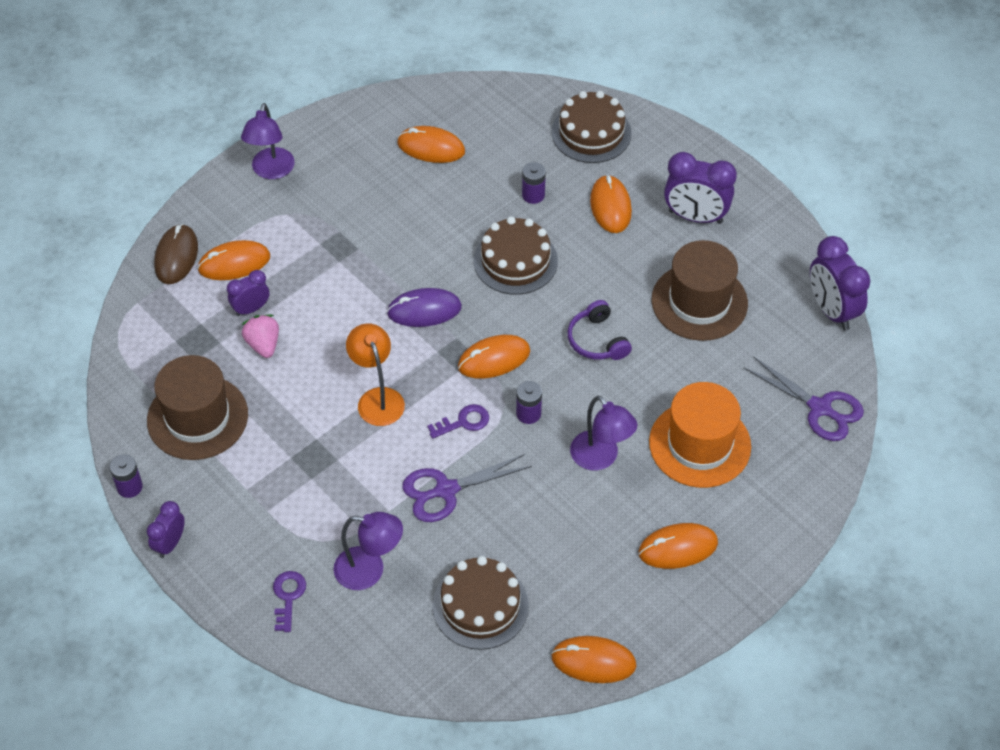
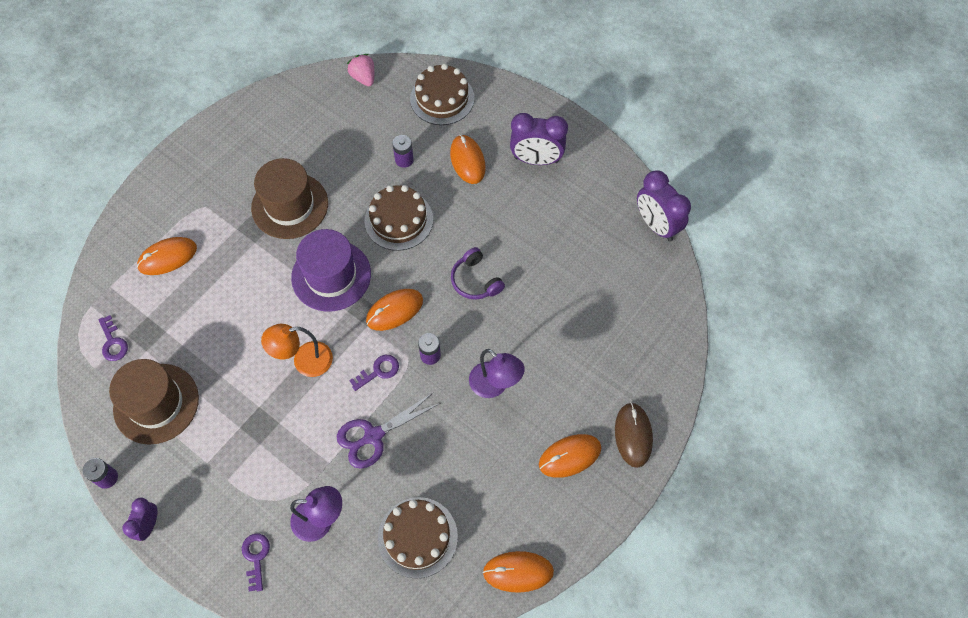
camera: 10 degrees left, 10 degrees up
brown mouse [154,224,198,284] -> brown mouse moved to [615,402,653,468]
purple clock [227,270,269,316] -> none
purple lamp [241,103,295,179] -> none
pink strawberry [241,315,279,358] -> pink strawberry moved to [347,54,375,86]
orange lamp [346,323,405,426] -> orange lamp turned 75 degrees counterclockwise [261,324,333,377]
purple mouse [387,288,462,327] -> purple hat [291,229,371,312]
orange mouse [397,126,465,163] -> none
orange hat [649,382,751,488] -> none
brown hat [651,240,748,341] -> brown hat moved to [251,158,328,239]
purple scissors [744,356,864,441] -> none
none -> purple key [99,315,128,361]

